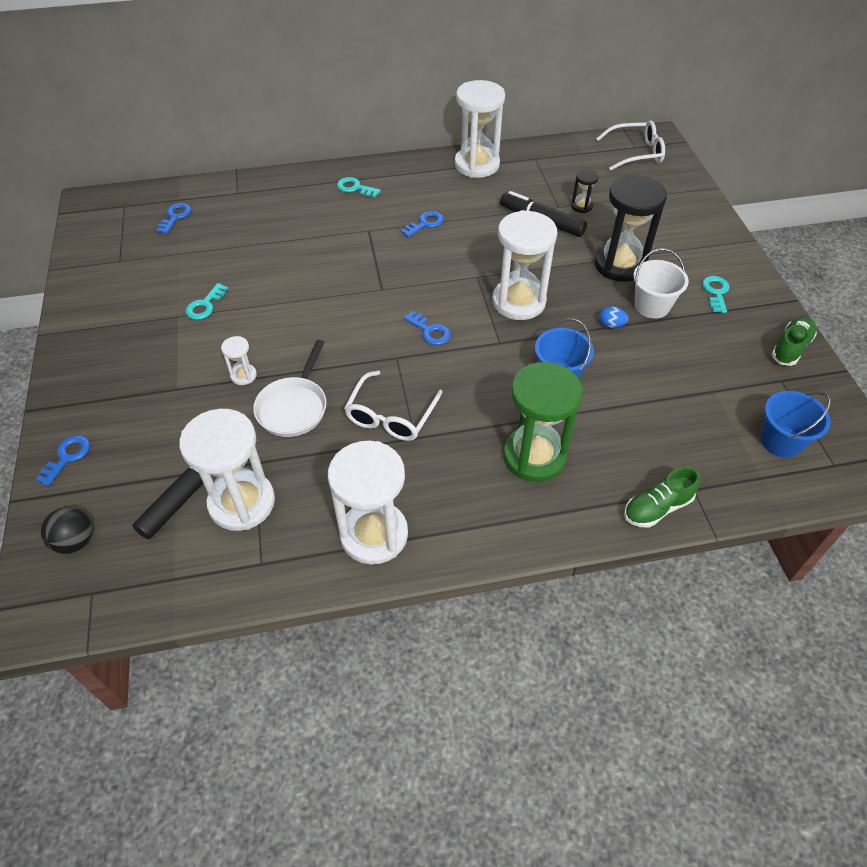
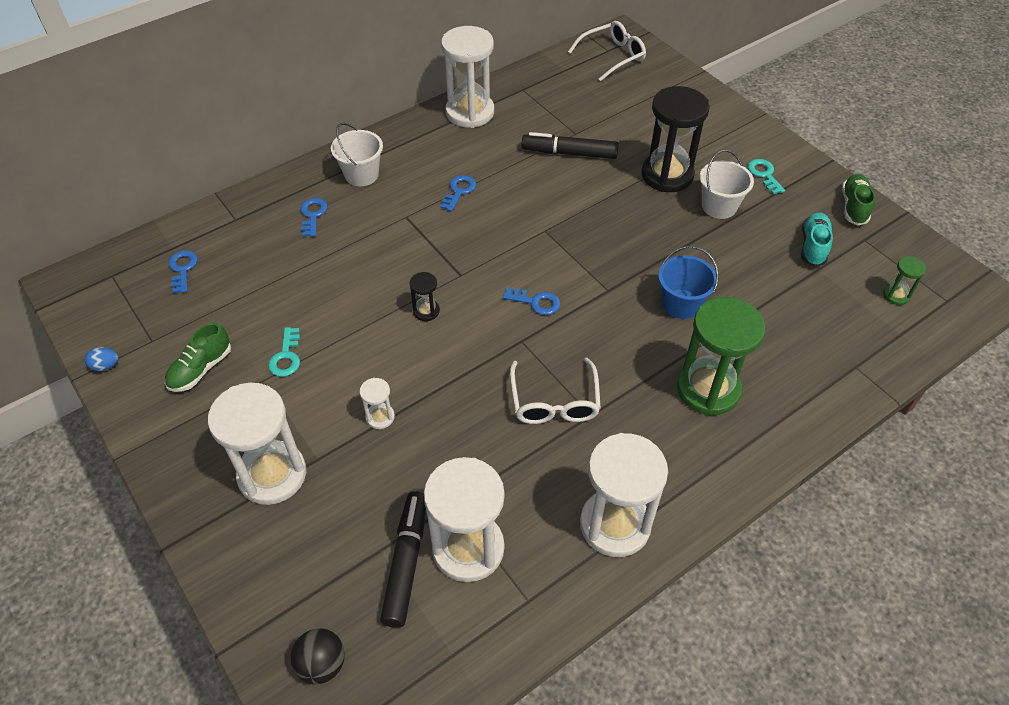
camera: 25 degrees left, 0 degrees up
blue key [35,435,90,486] -> blue key moved to [300,198,327,237]
white pan [253,340,327,437] -> none
turquoise key [337,177,381,197] -> white bucket [331,123,383,186]
white hourglass [492,210,558,320] -> white hourglass moved to [208,383,306,505]
black hourglass [571,169,599,213] -> black hourglass moved to [410,272,440,321]
blue egg [599,306,628,328] -> blue egg moved to [85,347,118,371]
green shoe [624,467,700,528] -> green shoe moved to [165,323,231,392]
blue bucket [760,391,831,458] -> green hourglass [883,256,926,305]
none -> turquoise shoe [801,213,833,267]

